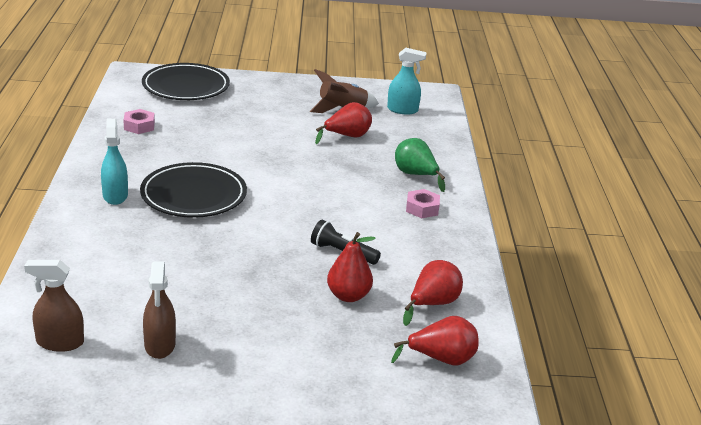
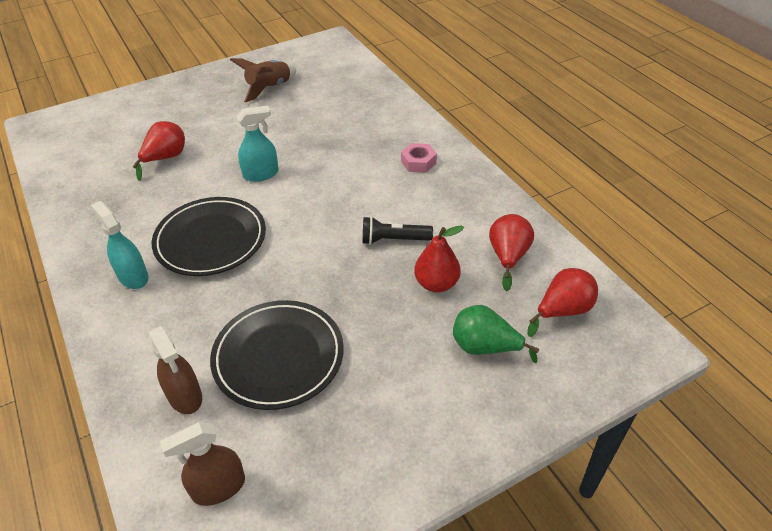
camera: 25 degrees left, 15 degrees up
pink nut [124,109,155,134] -> none
black plate [142,63,230,100] -> black plate moved to [210,300,344,410]
brown spray bottle [143,261,176,359] -> brown spray bottle moved to [149,326,202,414]
red pear [315,102,372,144] -> red pear moved to [133,121,185,181]
turquoise spray bottle [387,48,427,114] -> turquoise spray bottle moved to [237,106,279,182]
green pear [395,138,445,192] -> green pear moved to [453,305,539,363]

